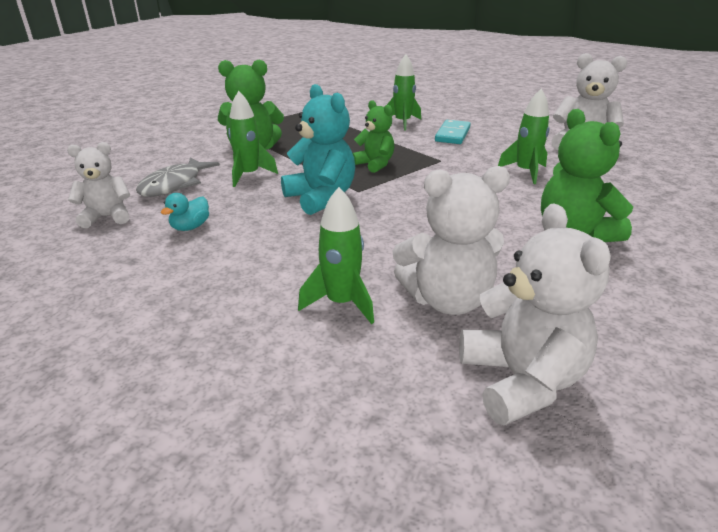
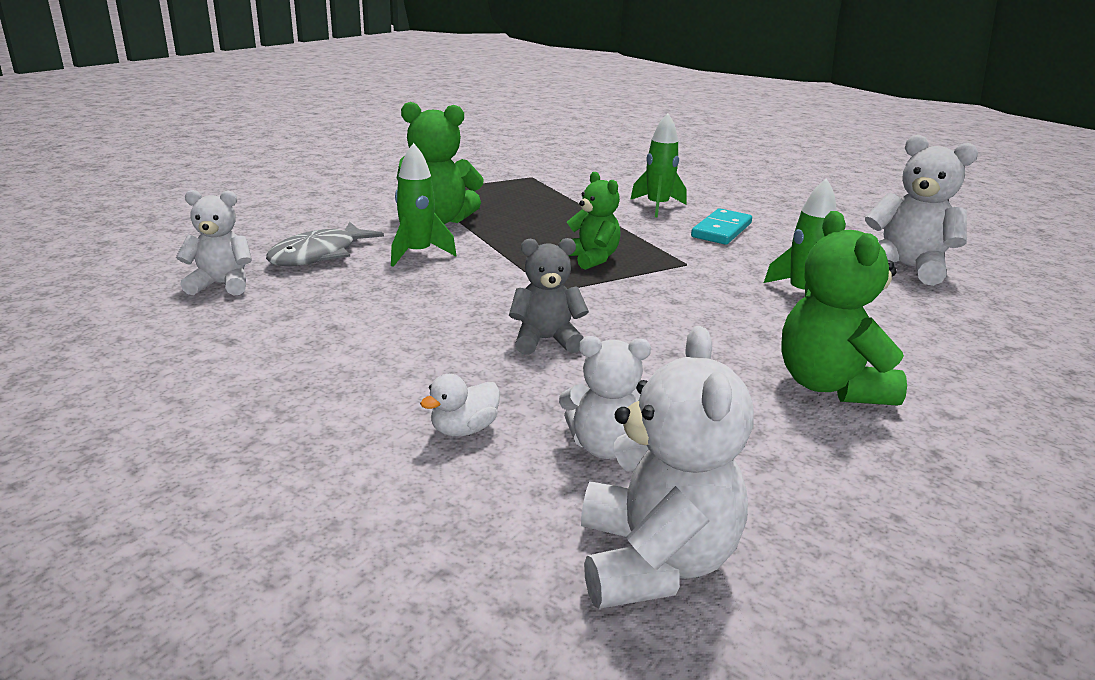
camera: 10 degrees right, 5 degrees down
turquoise duck [161,193,209,231] -> none
turquoise teddy bear [281,84,355,215] -> none
green rocket [298,187,374,324] -> white duck [420,374,500,436]
white teddy bear [392,166,510,315] -> white teddy bear [559,336,651,459], size x0.65
none -> grey teddy bear [509,238,589,355]

